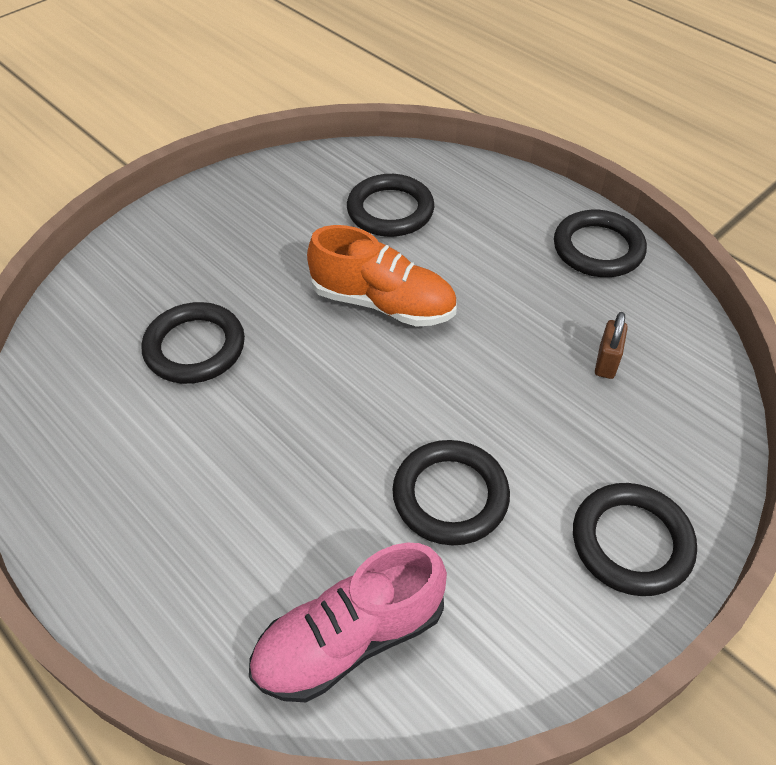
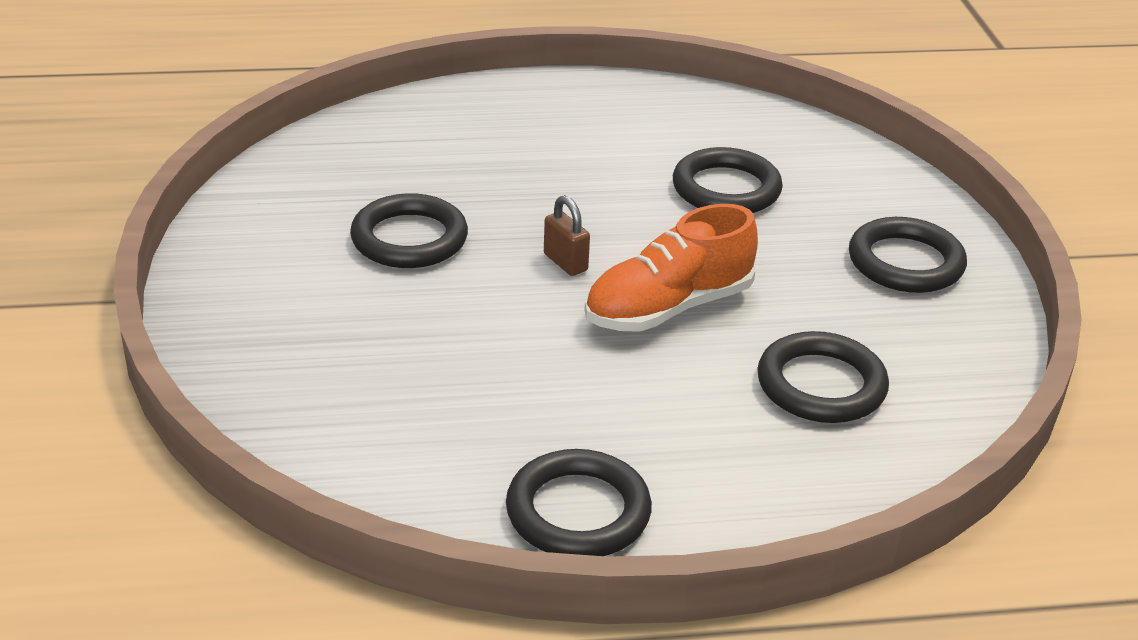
camera: 125 degrees right, 15 degrees down
pink shoe [249,543,447,702] -> none
black ring [573,483,697,596] -> black ring moved to [849,217,967,293]
brown padlock [595,312,628,379] -> brown padlock moved to [544,195,590,276]

